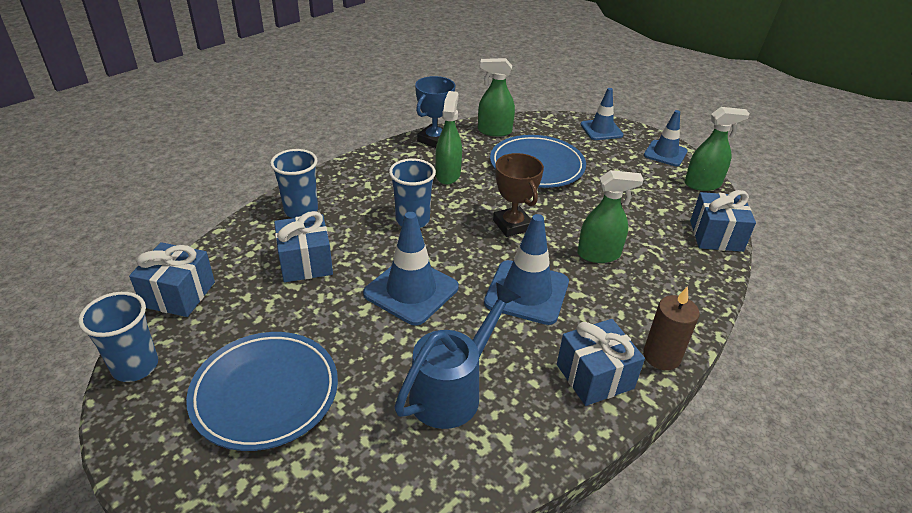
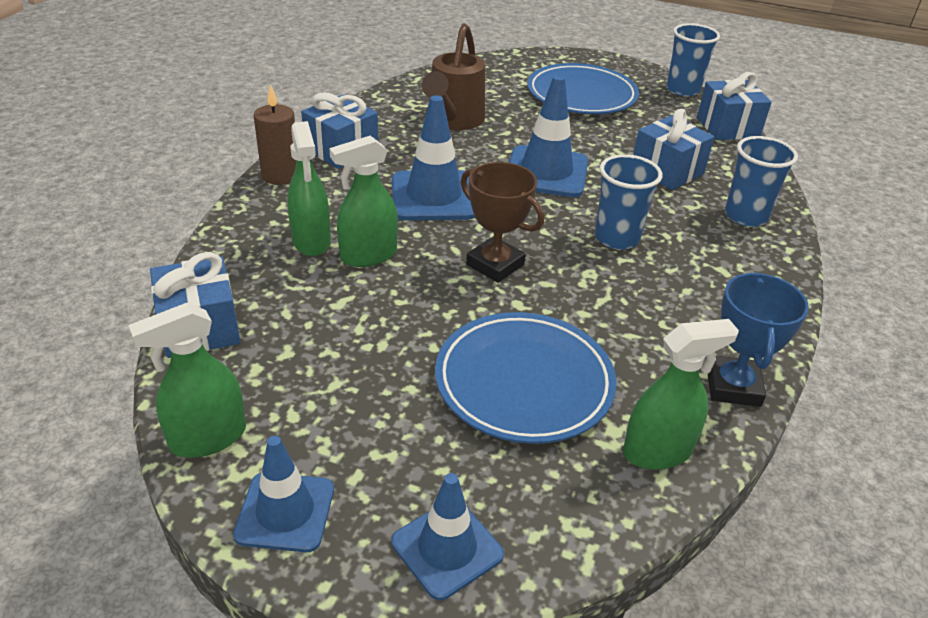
camera: 155 degrees right, 0 degrees up
blue watering can [394,282,521,429] -> brown watering can [422,23,485,130]
green spray bottle [435,91,462,185] -> green spray bottle moved to [287,121,331,256]

